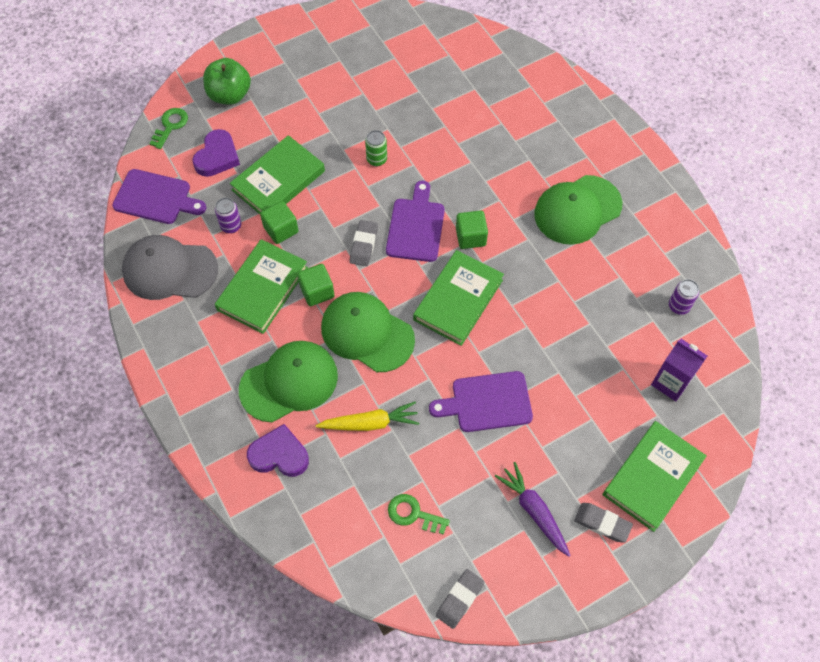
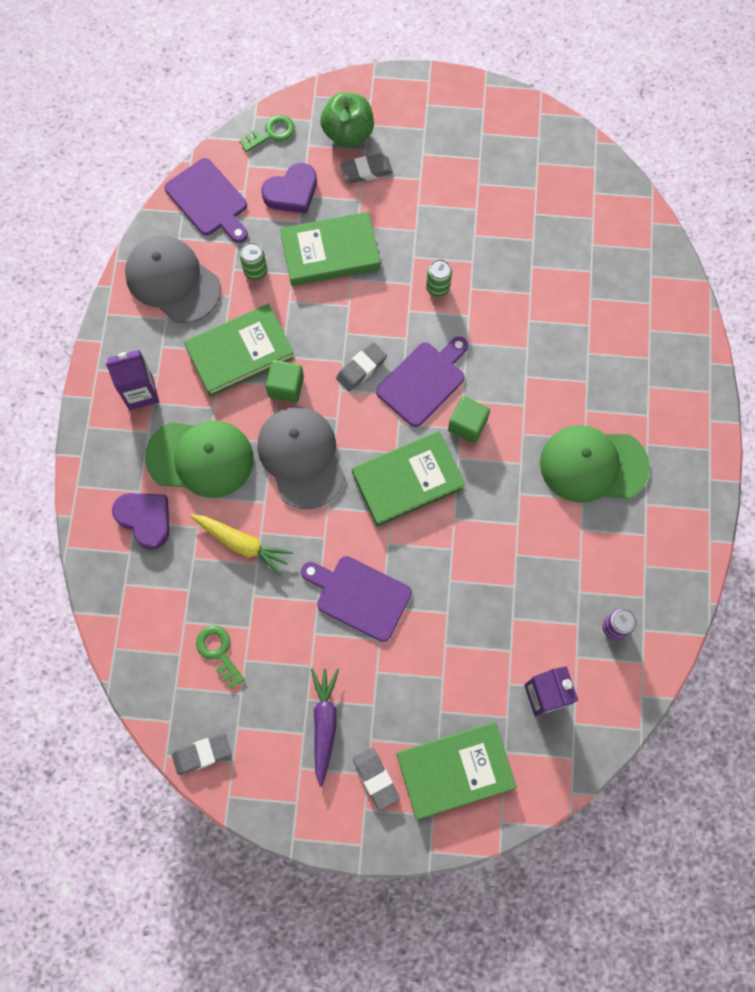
camera: 35 degrees right, 10 degrees up
purple can [215,198,241,233] -> green can [240,242,267,281]
green cube [260,201,299,244] -> none
green cap [321,292,415,372] -> grey cap [257,407,345,509]
none -> purple carton [106,350,159,410]
none -> grey eraser [341,154,393,183]

